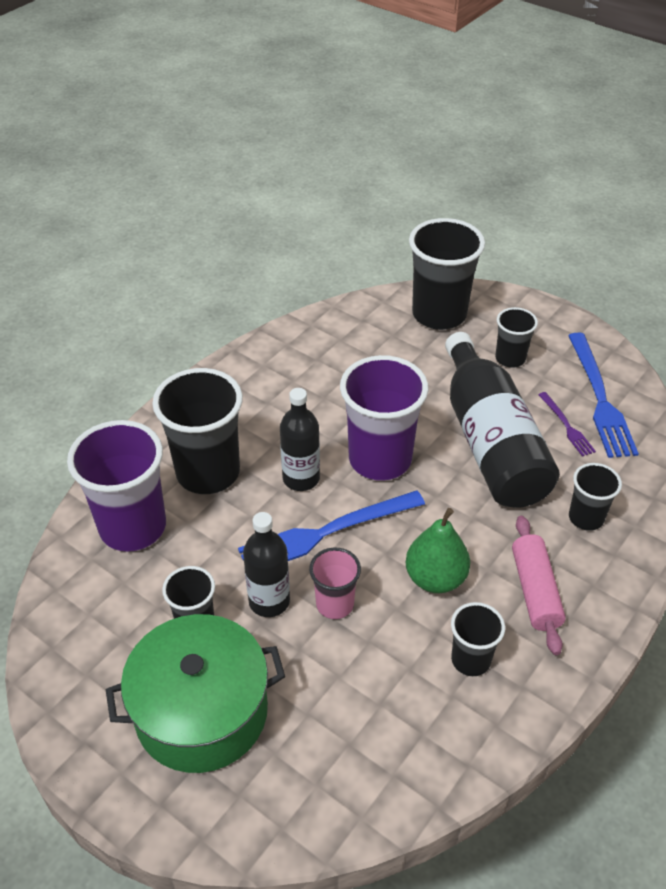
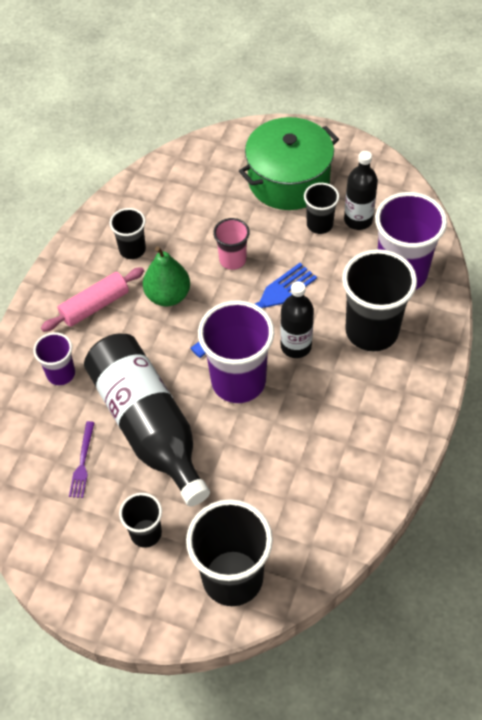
camera: 165 degrees right, 10 degrees up
black bottle [243,512,290,617] -> black bottle moved to [344,151,378,230]
pink rolling pin [512,516,566,655] -> pink rolling pin turned 75 degrees clockwise [41,267,144,332]
purple fork [538,392,596,457] -> purple fork turned 135 degrees counterclockwise [69,421,95,498]
blue fork [568,333,639,458] -> none
black cup [569,463,622,531] -> purple cup [33,332,75,385]

